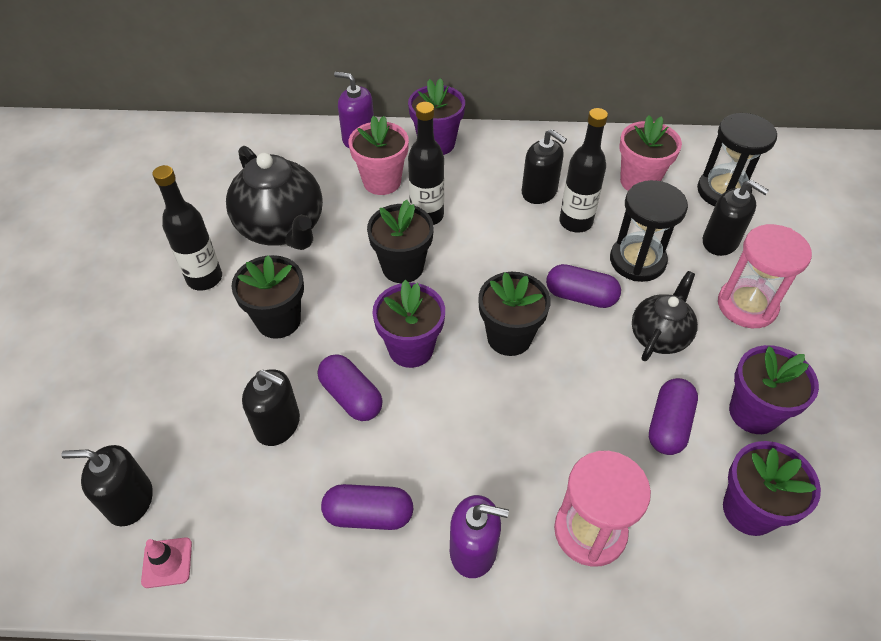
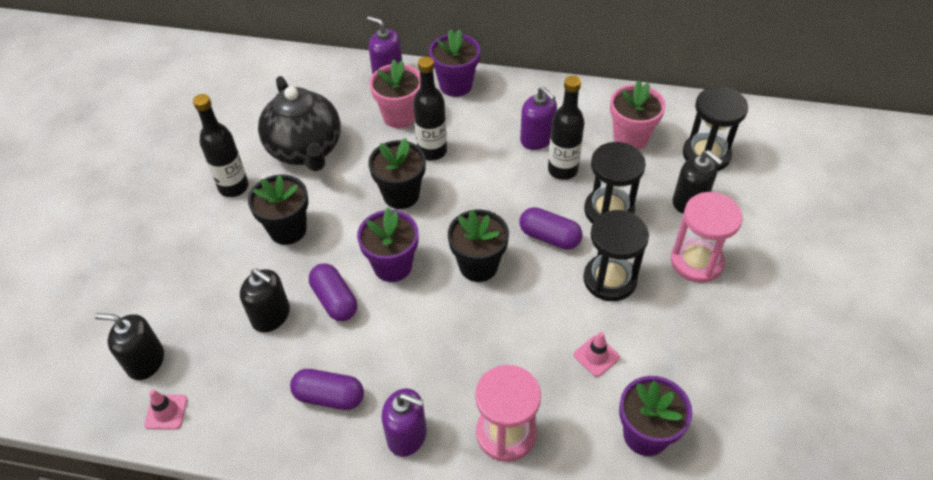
camera: 10 degrees right, 0 degrees up
black soap dispenser [522,129,567,204] -> purple soap dispenser [520,87,557,150]
black teapot [632,271,698,361] -> black hourglass [583,210,649,301]
purple capsule [649,378,698,455] -> pink traffic cone [574,332,620,377]
purple flower pot [729,345,819,434] -> none

